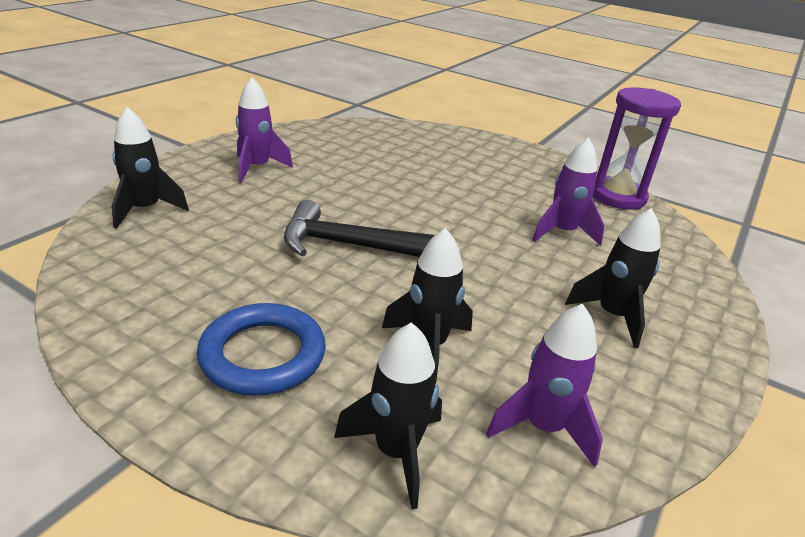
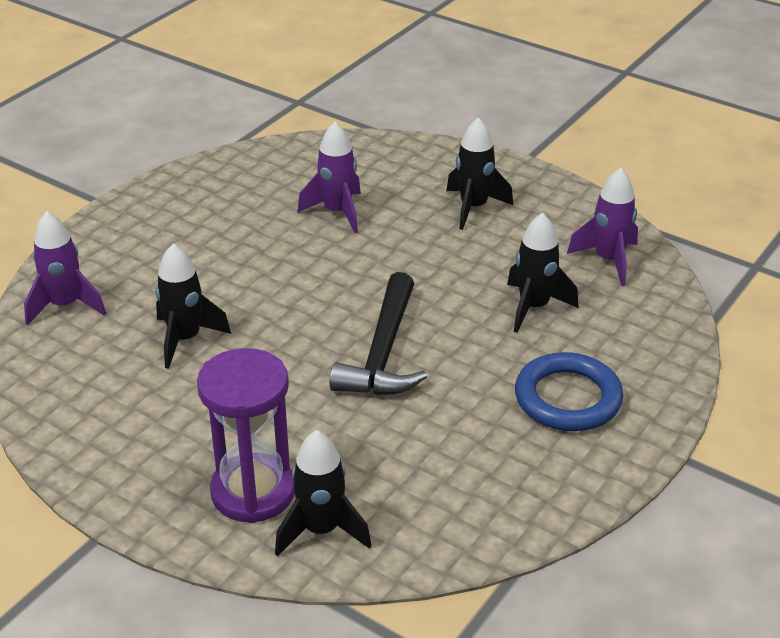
camera: 85 degrees left, 5 degrees up
purple rocket [236,78,293,183] -> purple rocket moved to [24,211,106,326]
black rocket [334,322,442,510] -> black rocket moved to [155,244,231,369]
purple hourglass [593,87,681,210] -> purple hourglass moved to [197,348,295,523]

